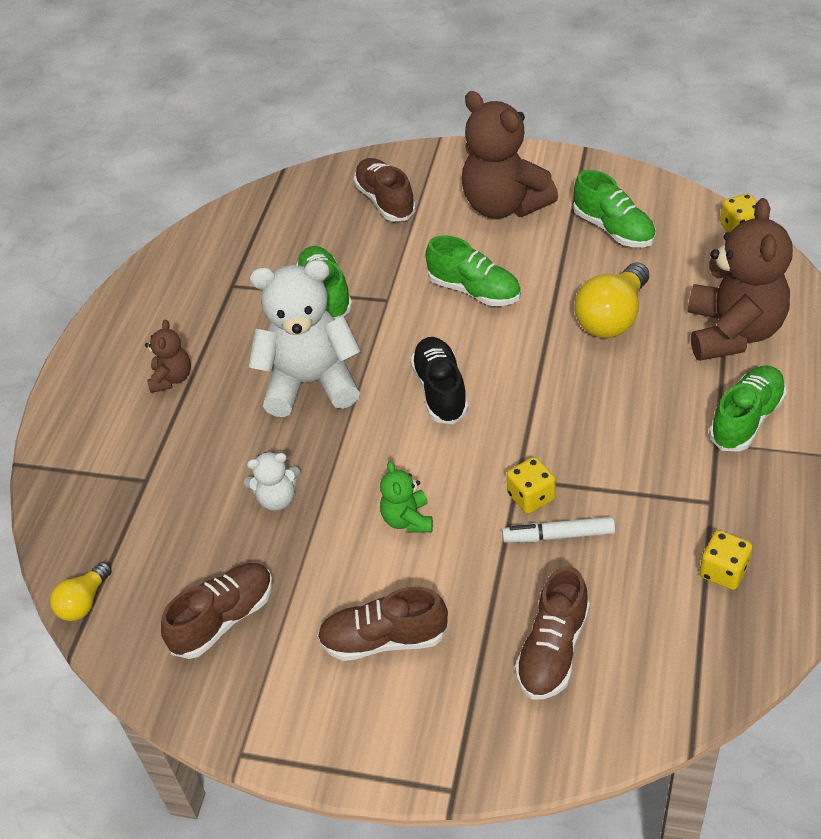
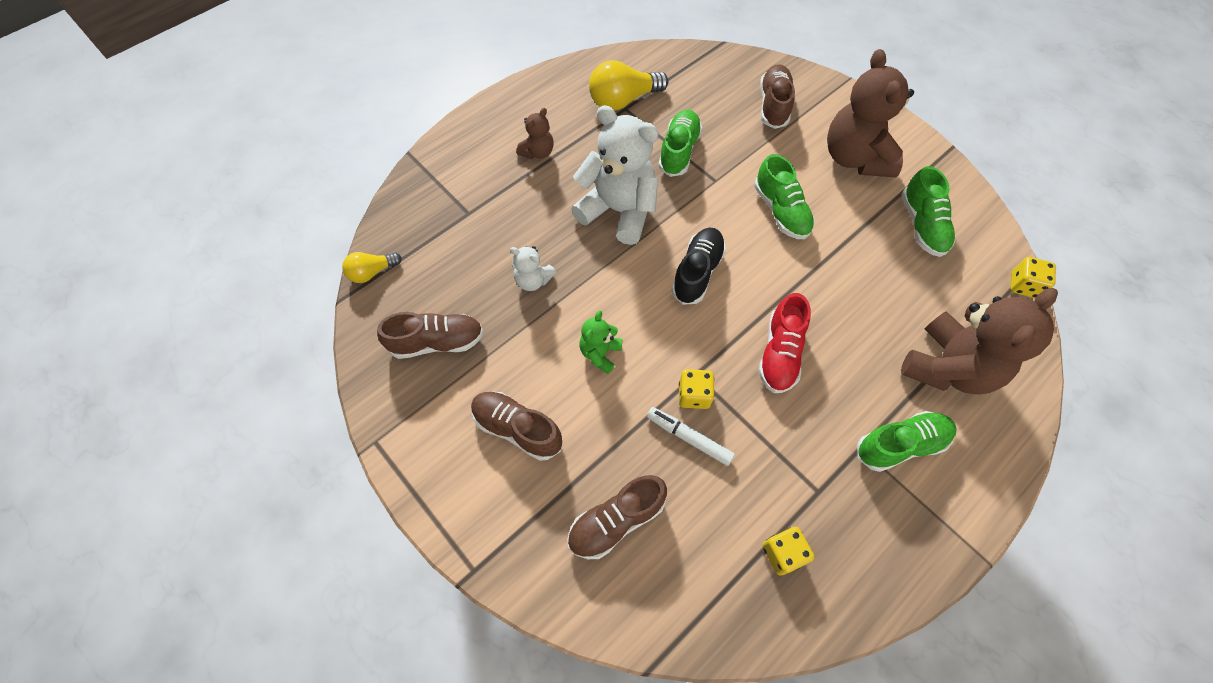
camera: 30 degrees right, 15 degrees up
yellow light bulb [574,262,649,338] -> yellow light bulb moved to [589,60,668,111]
none -> red shoe [758,293,811,393]

